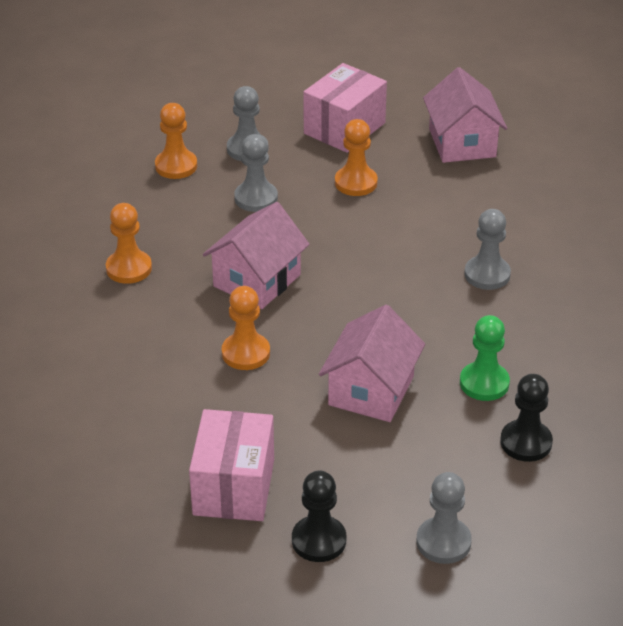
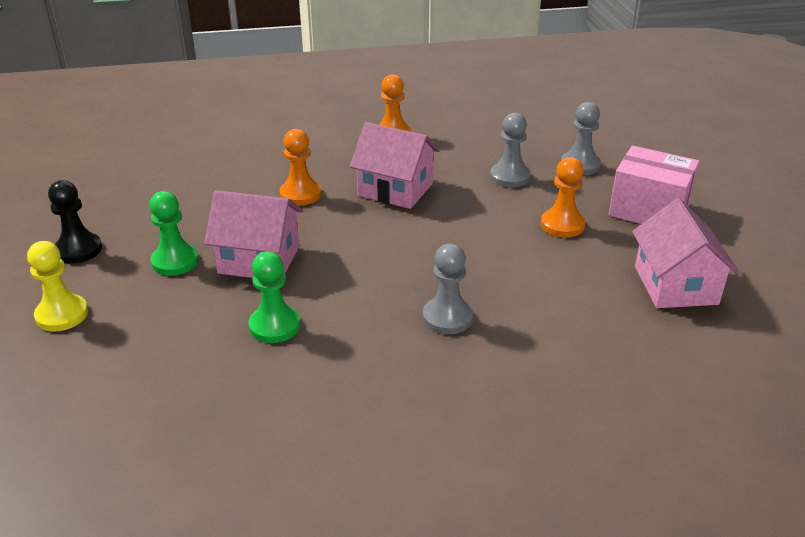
camera: 80 degrees right, 5 degrees down
orange pawn [155,103,197,179] -> none
pink box [189,409,274,521] -> none
grey pawn [416,472,472,564] -> yellow pawn [27,241,88,332]
pink house [423,67,507,163] -> pink house turned 75 degrees counterclockwise [632,198,740,308]
black pawn [500,374,553,462] -> none
none -> green pawn [149,191,199,276]

